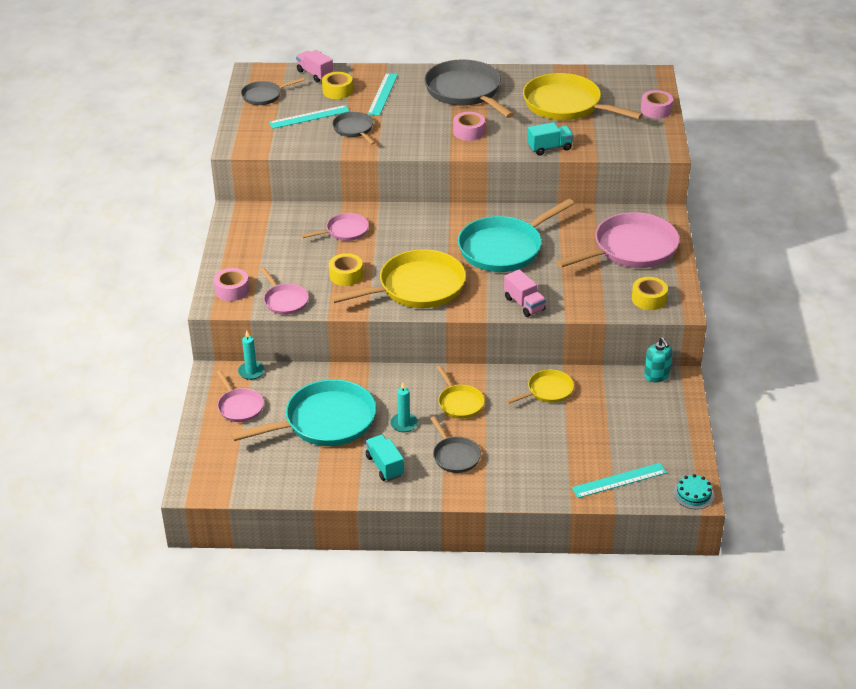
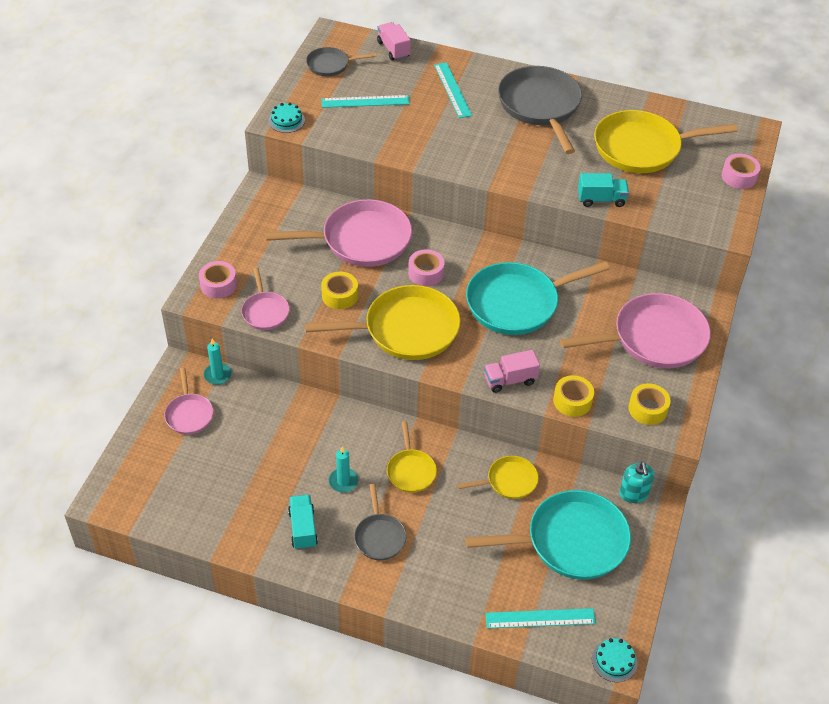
camera: 15 degrees right, 10 degrees up
turquoise pan [231,379,376,446] -> turquoise pan moved to [465,490,631,580]
pink pan [302,213,369,241] -> pink pan [265,199,412,267], size x1.93
yellow tape [322,72,353,99] -> yellow tape moved to [553,375,594,417]
grey pan [332,112,375,145] -> none
turquoise ruler [367,73,398,116] -> turquoise ruler turned 45 degrees counterclockwise [434,62,472,118]
pink tape [453,112,485,141] -> pink tape moved to [408,249,444,286]
pink truck [504,269,546,317] -> pink truck turned 90 degrees clockwise [484,350,540,393]
yellow pan [523,73,643,120] -> yellow pan turned 60 degrees counterclockwise [594,110,738,173]
none -> turquoise cake [268,103,305,133]

